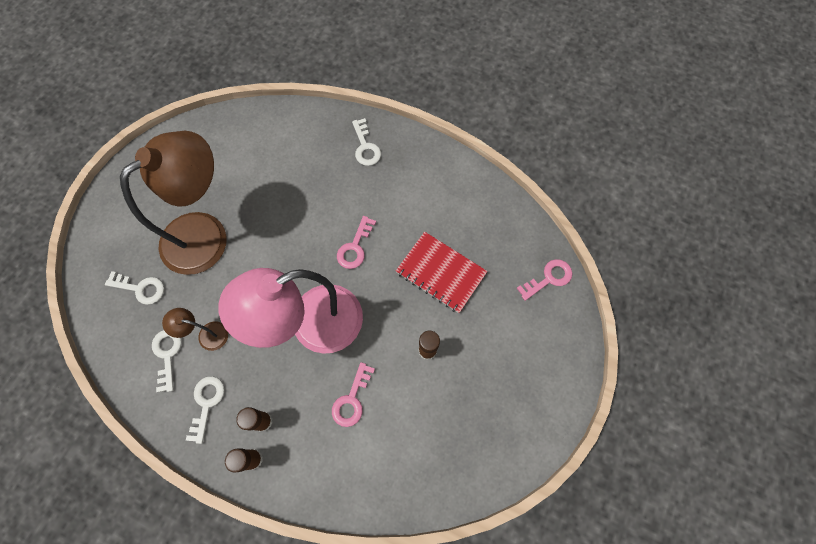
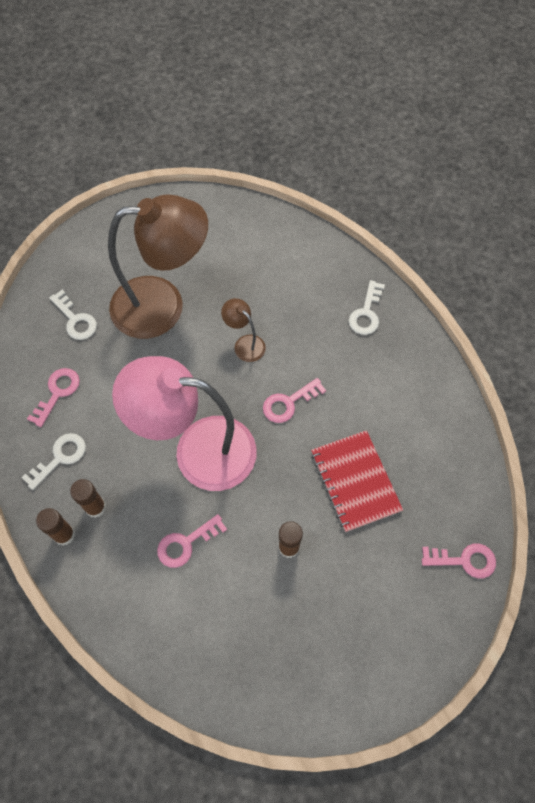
camera: 35 degrees right, 5 degrees down
white key [152,330,182,393] -> pink key [27,368,80,427]
brown lamp [162,308,228,351] -> brown lamp moved to [221,298,266,362]

